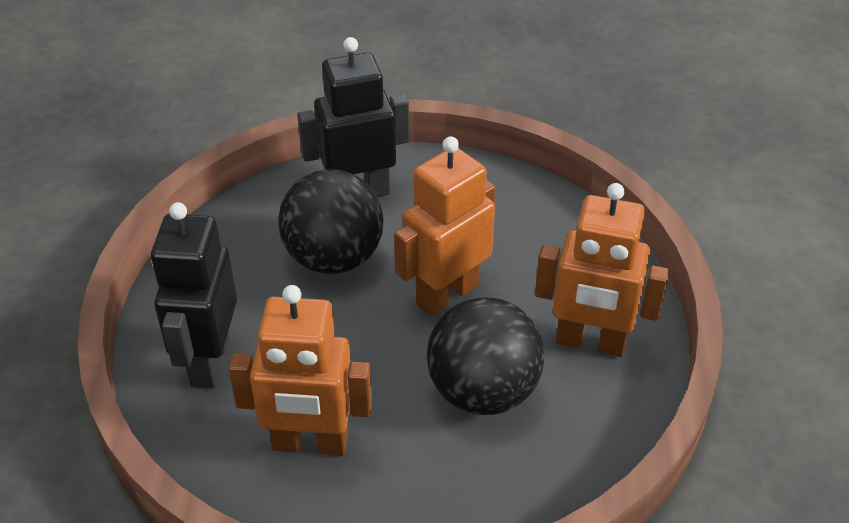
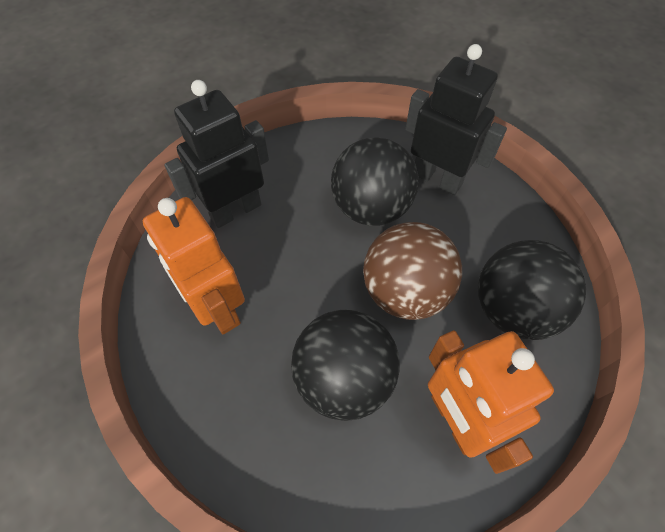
camera: 50 degrees right, 15 degrees up
orange robot [394,136,495,317] -> brown ball [363,222,462,320]
none -> black ball [478,240,586,340]

